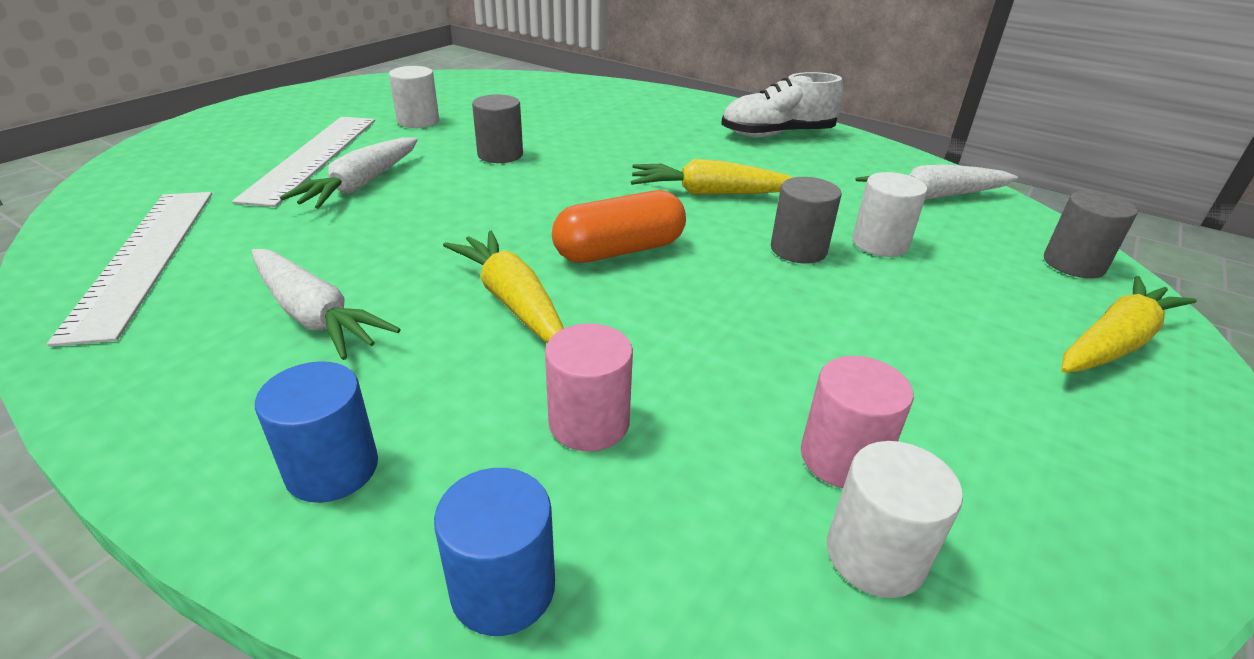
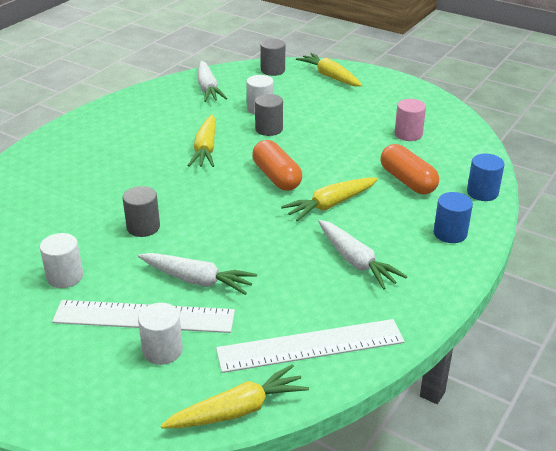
camera: 90 degrees left, 0 degrees up
white carrot [252,249,401,360] -> white carrot turned 105 degrees clockwise [318,220,408,290]
pink cylinder [545,323,633,451] -> orange capsule [380,144,439,194]
white shoe [721,72,843,137] -> none
white cylinder [827,441,963,598] -> white cylinder moved to [138,303,183,365]
none -> yellow carrot [161,364,309,428]

